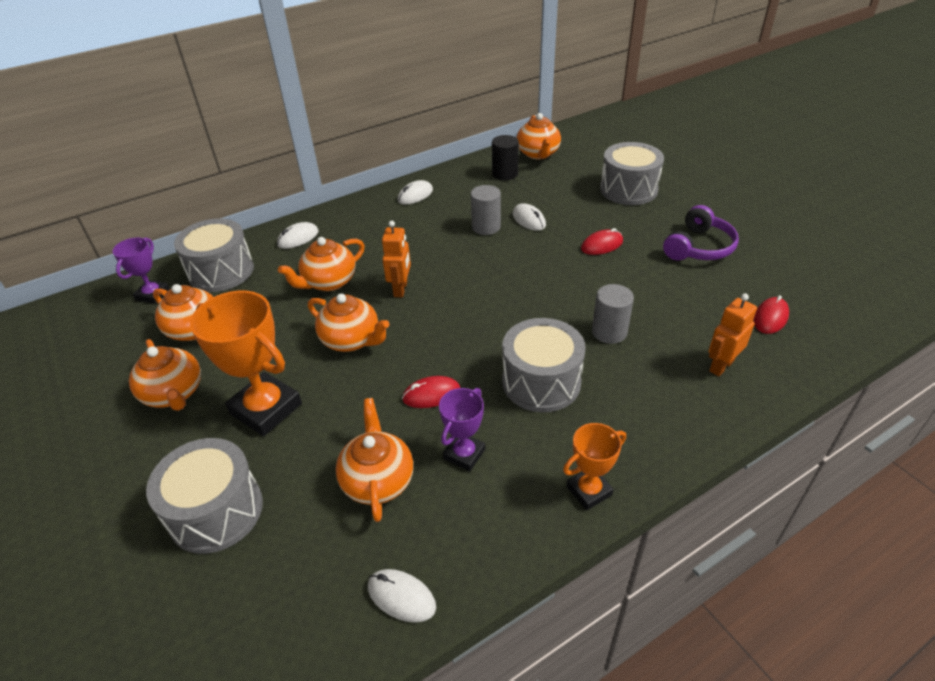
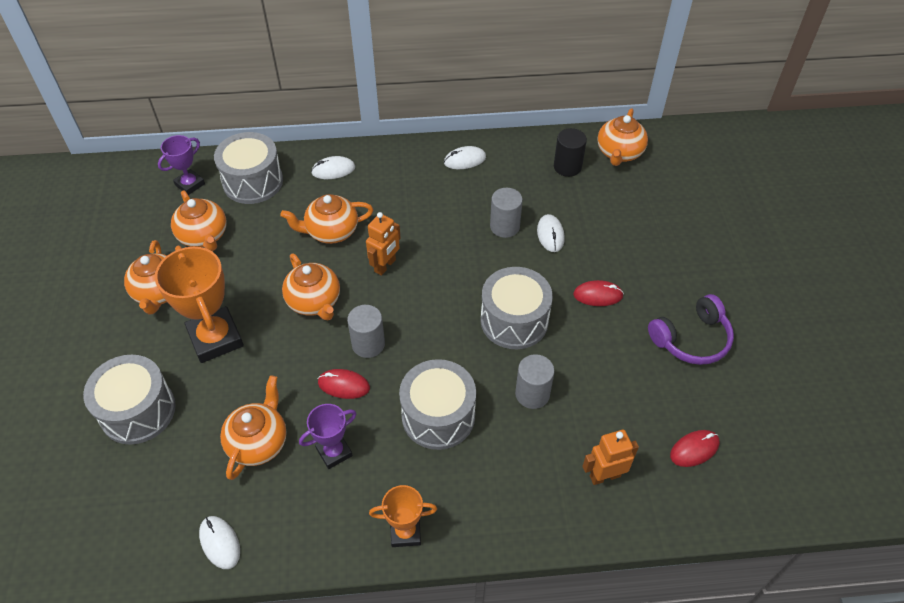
camera: 25 degrees right, 10 degrees up
grey drum [600,142,664,205] -> grey drum moved to [481,267,553,349]
none -> grey cylinder [347,305,385,358]

